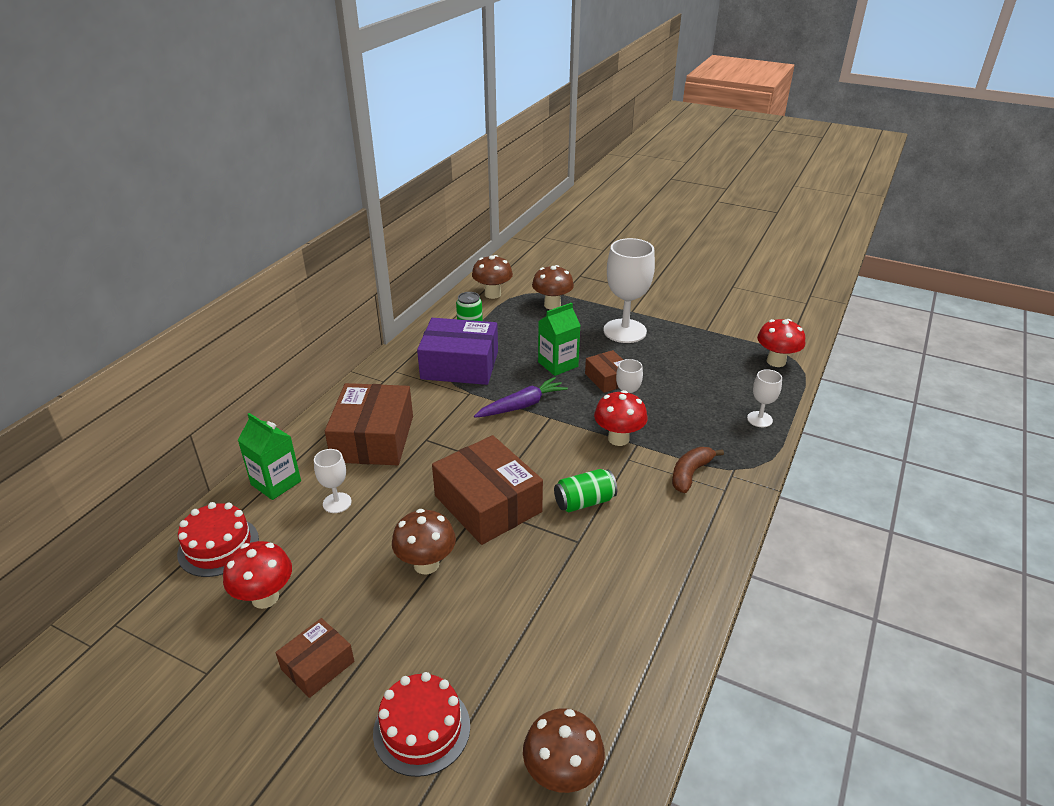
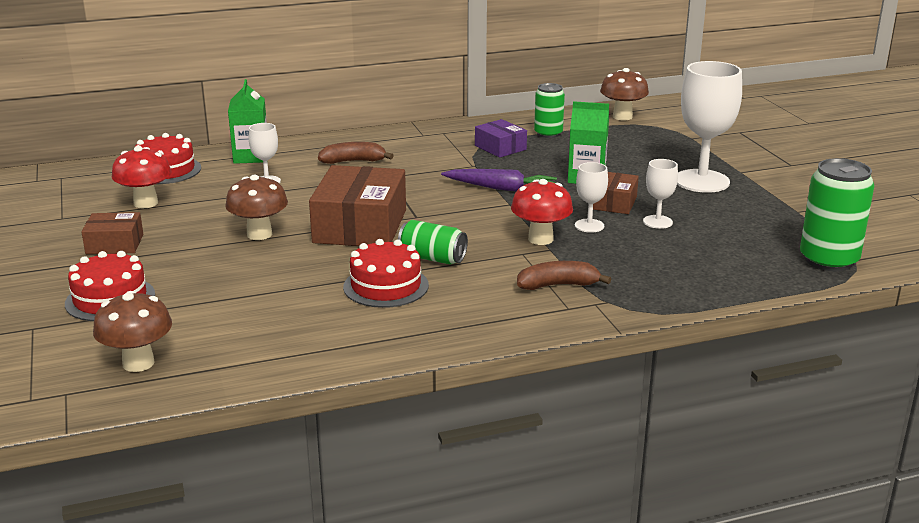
camera: 45 degrees right, 10 degrees down
brown box [325,383,413,465] -> brown banana [318,142,394,164]
purple box [417,318,498,385] -> purple box [475,119,527,158], size x0.53
brown mushroom [532,265,574,310] -> none
white goblet [747,369,782,427] -> white goblet moved to [643,159,678,229]
red mushroom [757,319,805,367] -> green can [800,158,874,271]
none -> red cake [343,239,429,308]

